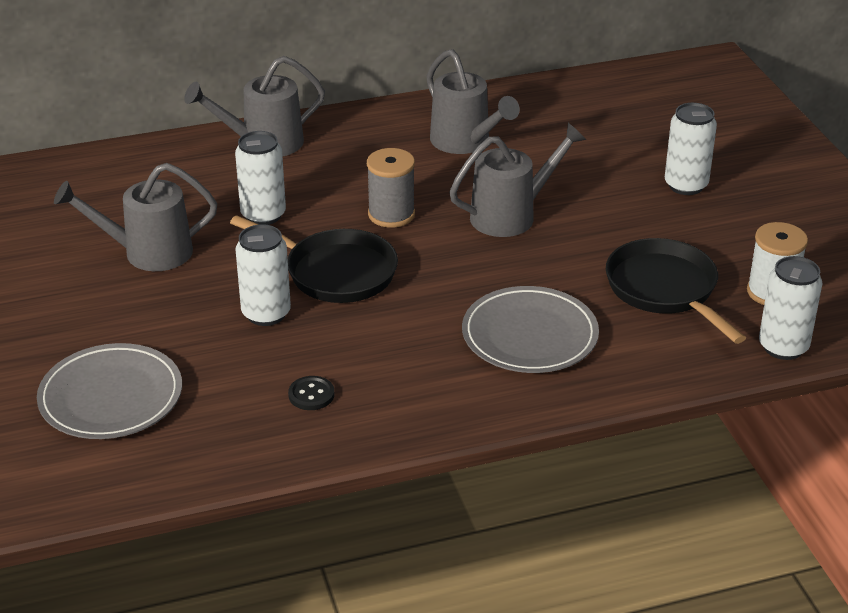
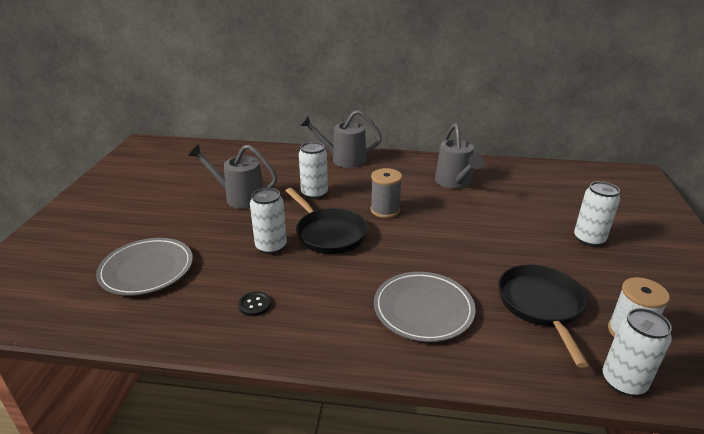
camera: 25 degrees right, 5 degrees down
grey watering can [449,123,586,237] -> none

